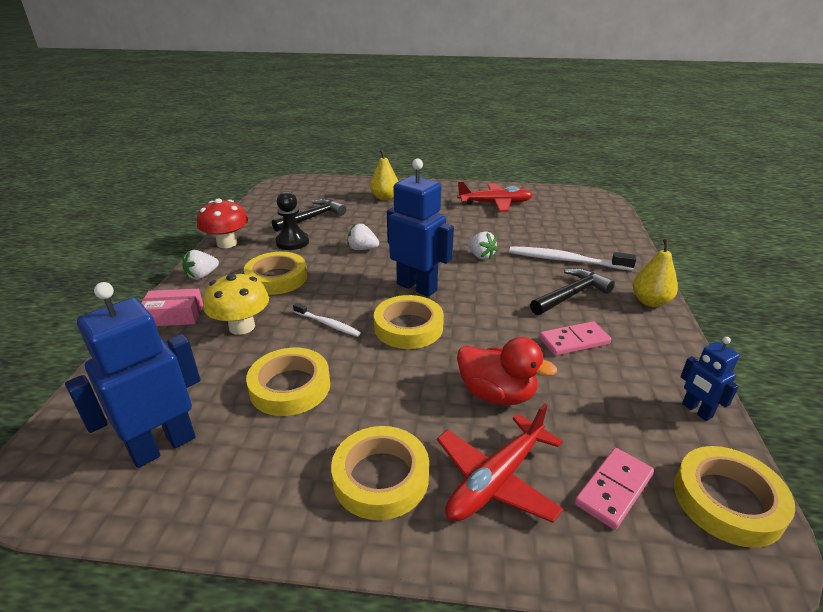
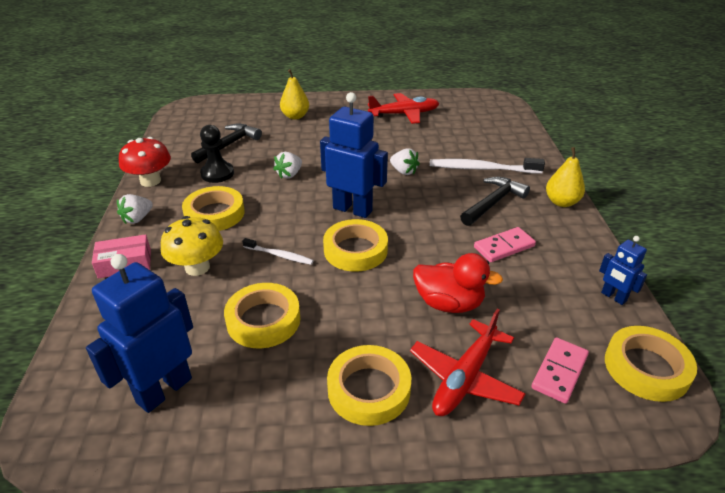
camera: 10 degrees left, 5 degrees up
white strawberry [347,223,379,250] -> white strawberry turned 60 degrees counterclockwise [273,152,302,179]

